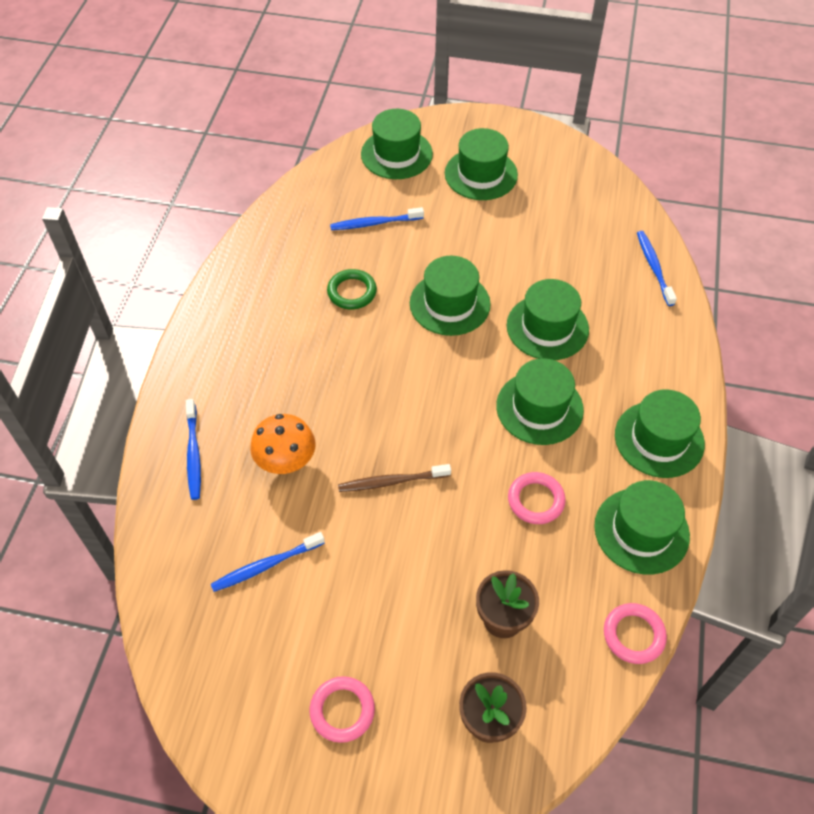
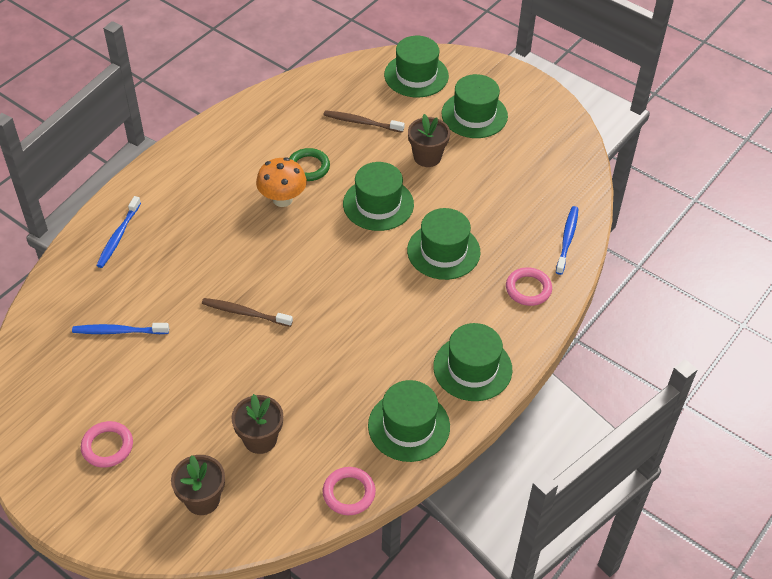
camera: 25 degrees right, 5 degrees down
orange mushroom [250,414,316,474] -> orange mushroom moved to [256,157,307,207]
blue toothbrush [330,207,424,230] -> brown toothbrush [323,110,405,133]
green hat [496,358,584,445] -> none
pink ring [508,472,566,524] -> pink ring moved to [506,267,552,306]
none -> brown flower pot [408,114,450,167]

